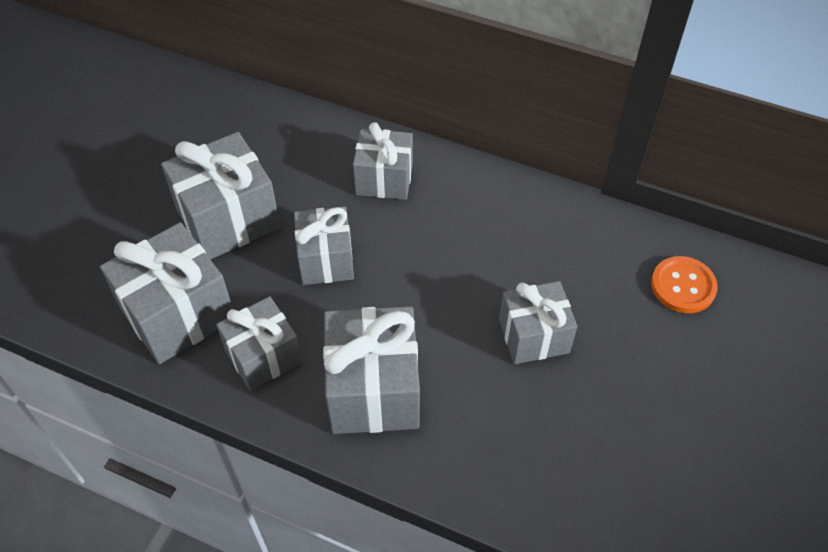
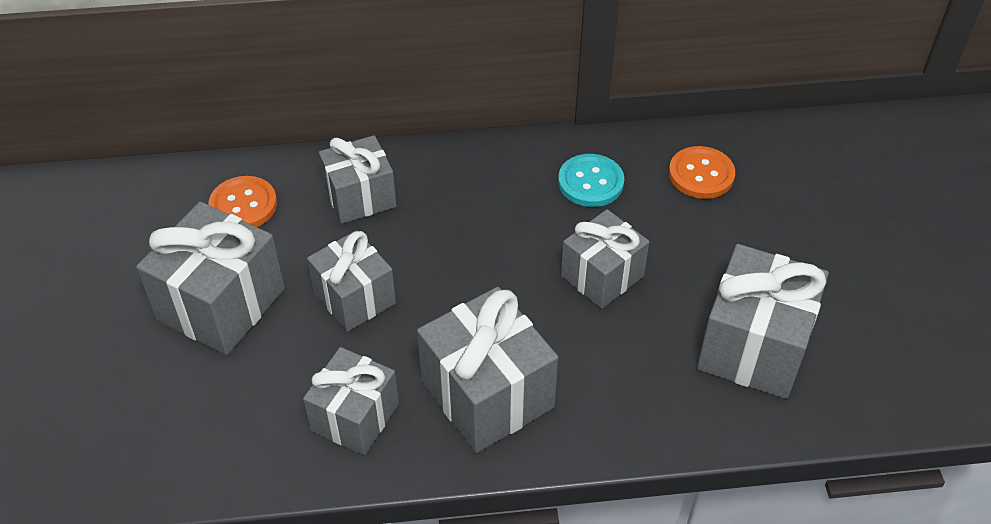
camera: 30 degrees left, 5 degrees down
grey gift [100,222,233,364] -> grey gift moved to [697,244,829,399]
none -> orange button [208,176,277,227]
none -> turquoise button [558,154,624,207]

